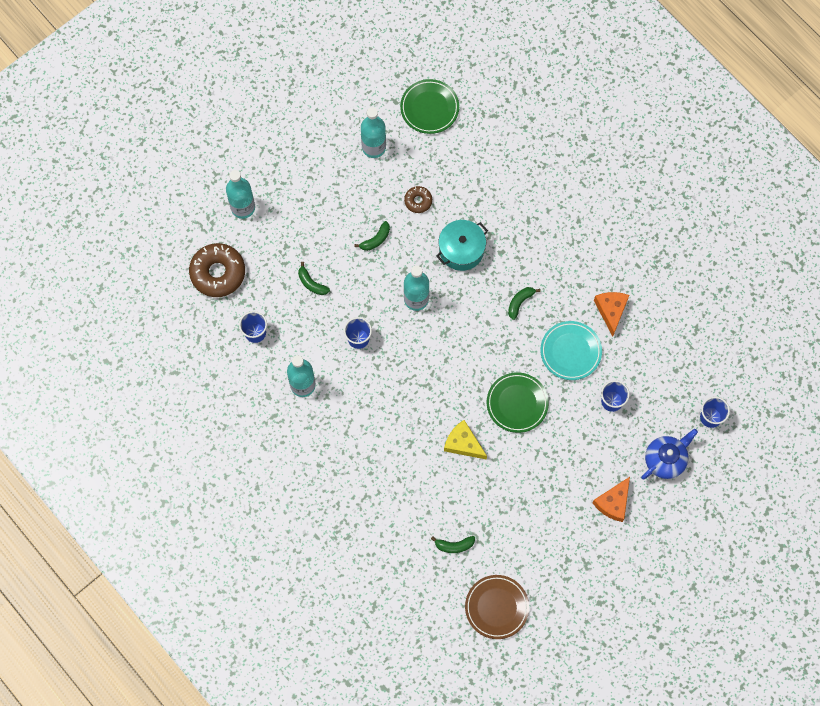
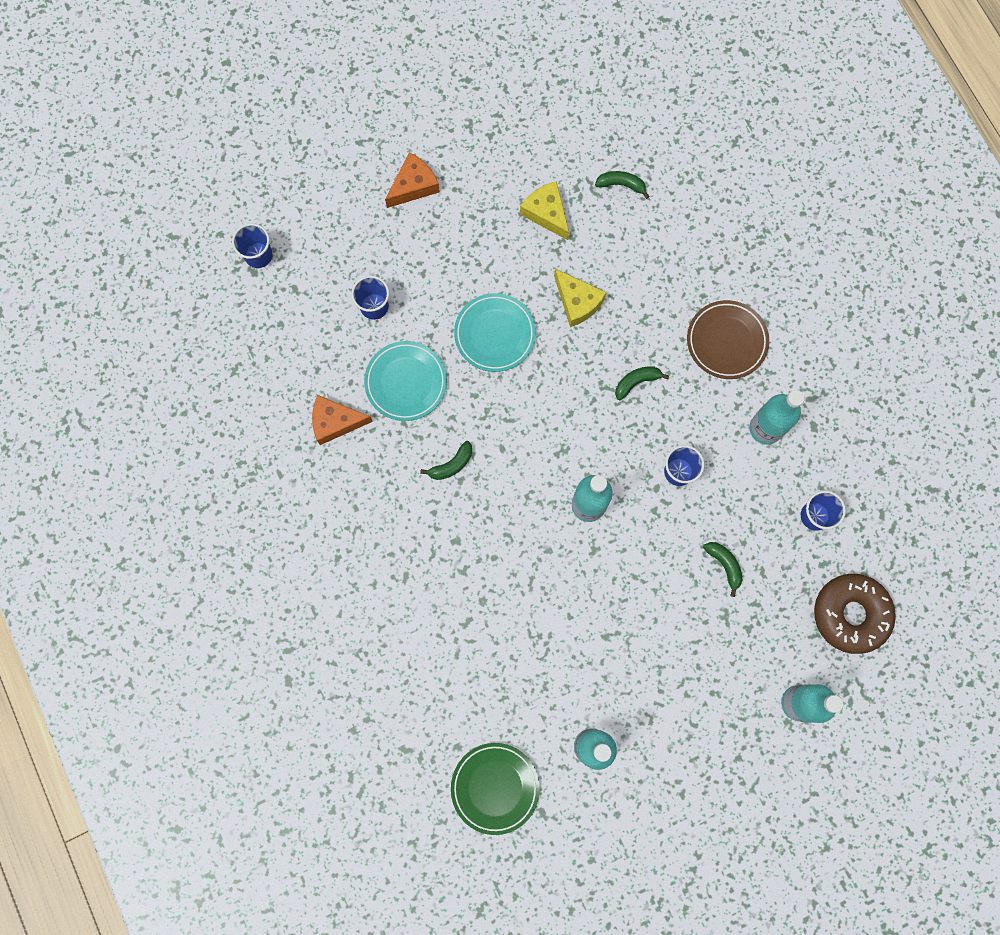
camera: 165 degrees left, 5 degrees up
green banana [354,221,390,251] -> green banana moved to [615,366,669,400]
brown donut [404,186,432,213] -> none
turquoise pot [436,220,488,271] -> none
brown plate [465,575,529,639] -> brown plate moved to [687,300,769,379]
green plate [487,372,549,433] -> turquoise plate [454,293,536,372]
orange cheese [594,292,629,337] -> orange cheese turned 75 degrees clockwise [312,395,373,445]
blue teapot [641,429,698,480] -> none
none -> yellow cheese [520,181,569,240]

